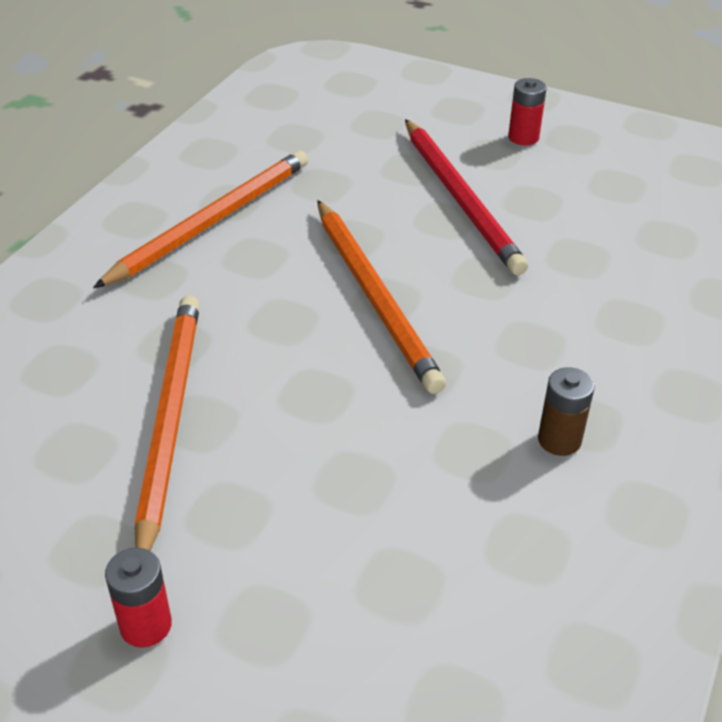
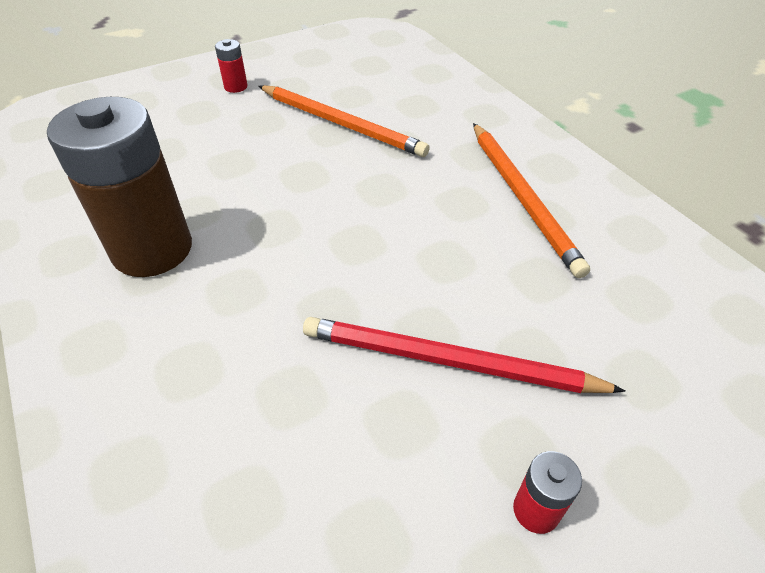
camera: 125 degrees right, 5 degrees up
orange pencil [318,200,446,394] -> none
brown battery [538,367,595,456] -> brown battery [47,97,192,277], size x2.45

